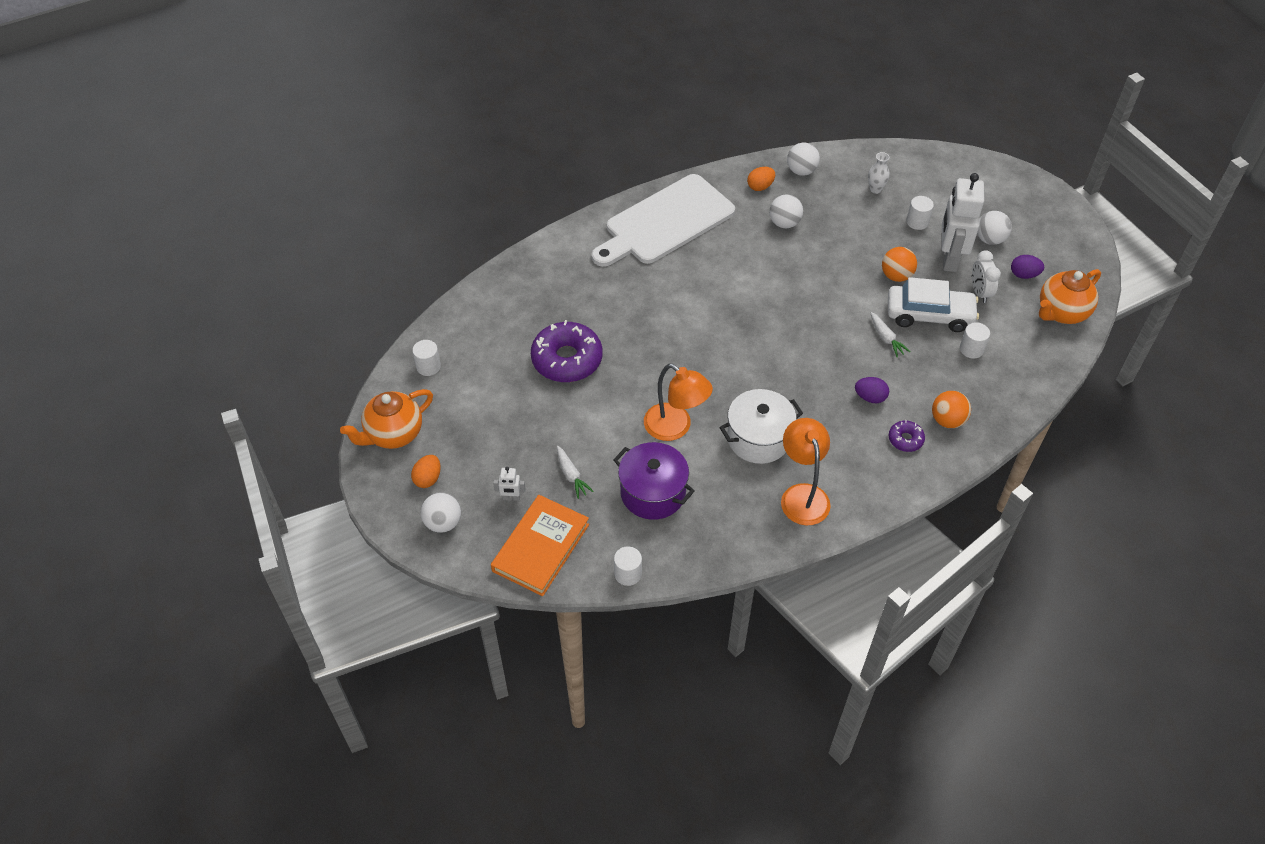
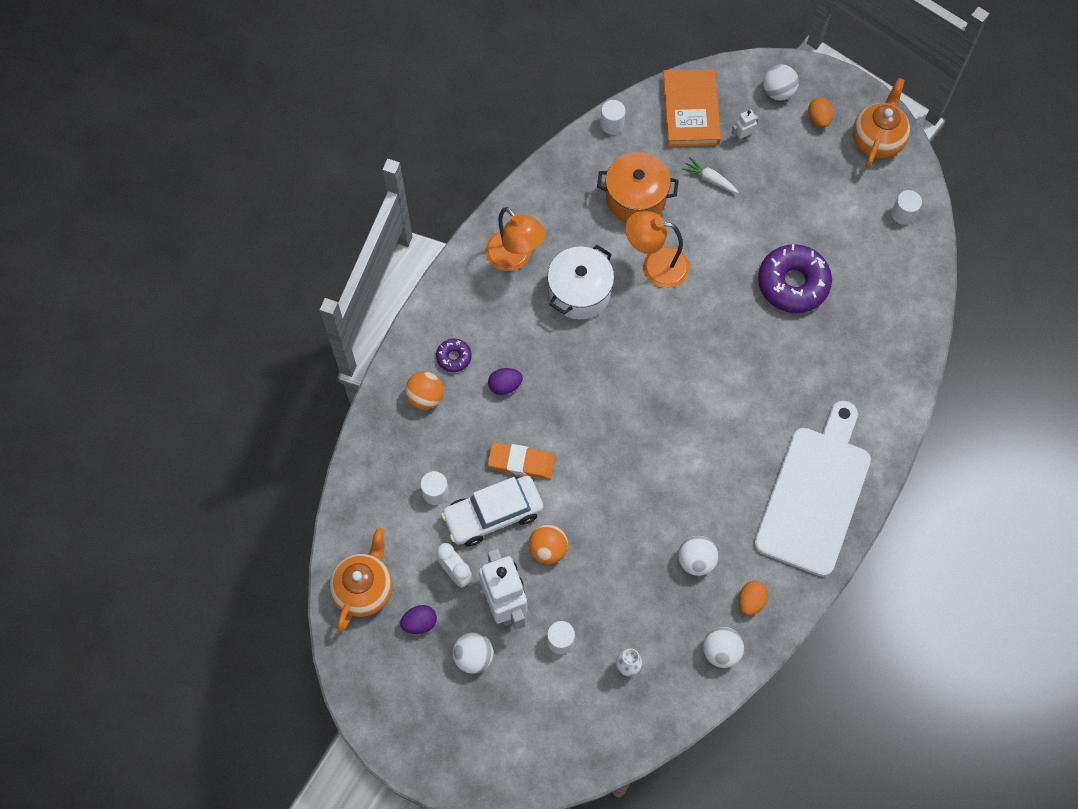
camera: 150 degrees right, 15 degrees up
purple pot [613,442,695,520] -> orange pot [597,152,679,222]
white carrot [871,312,911,358] -> orange eraser [488,442,555,479]

